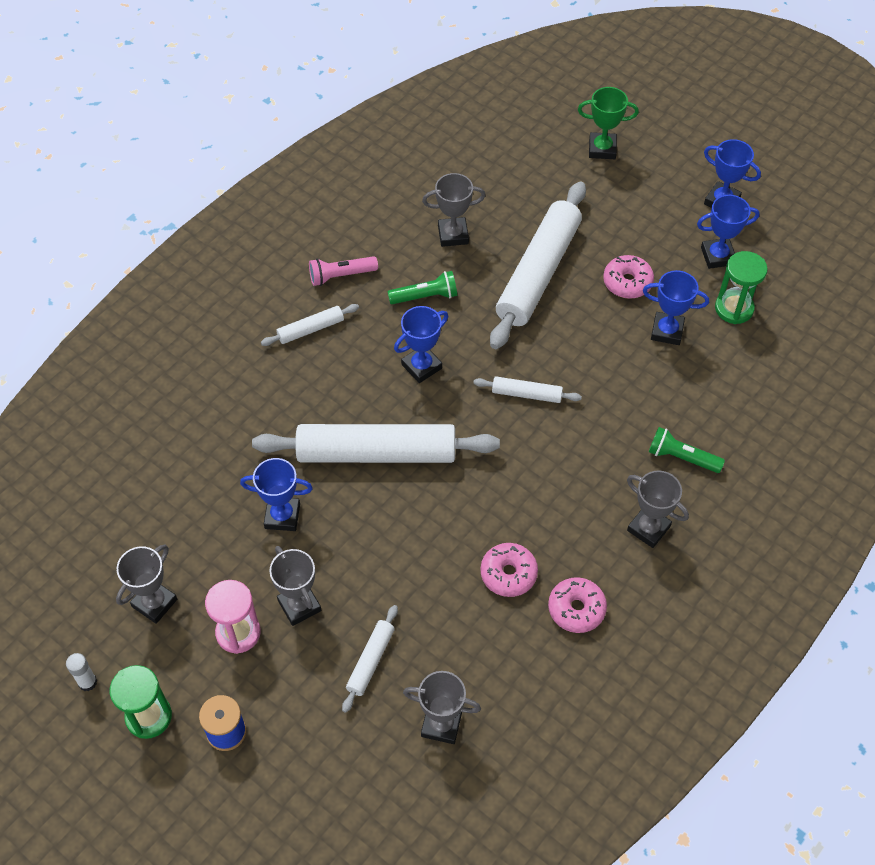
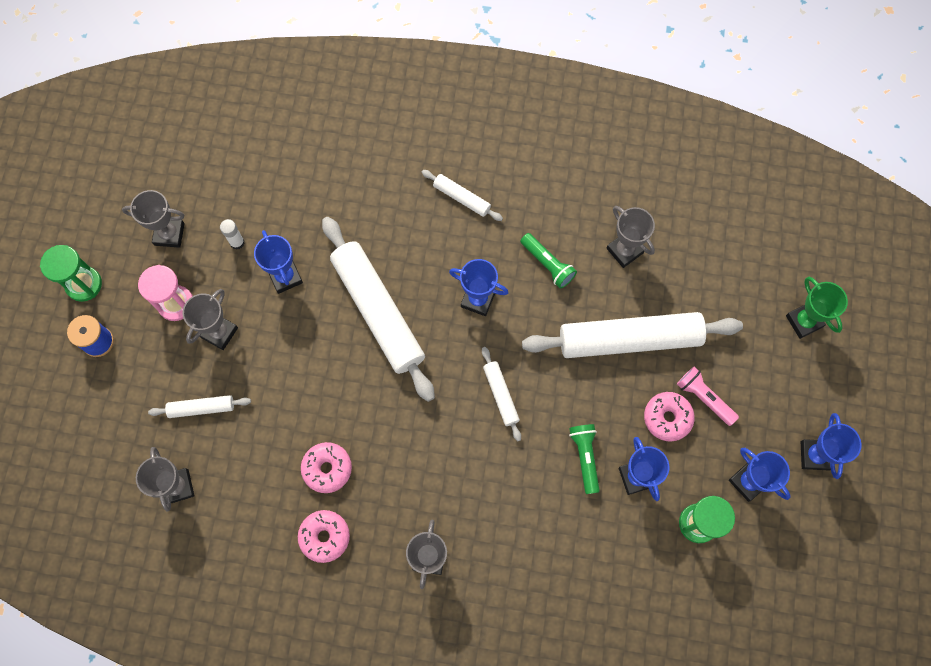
camera: 60 degrees right, 15 degrees up
white glue stick [66,653,97,691] -> white glue stick moved to [220,219,245,250]
pink flashlight [309,256,378,286] -> pink flashlight moved to [677,367,739,426]
green flashlight [649,427,725,473] -> green flashlight moved to [569,424,600,494]

